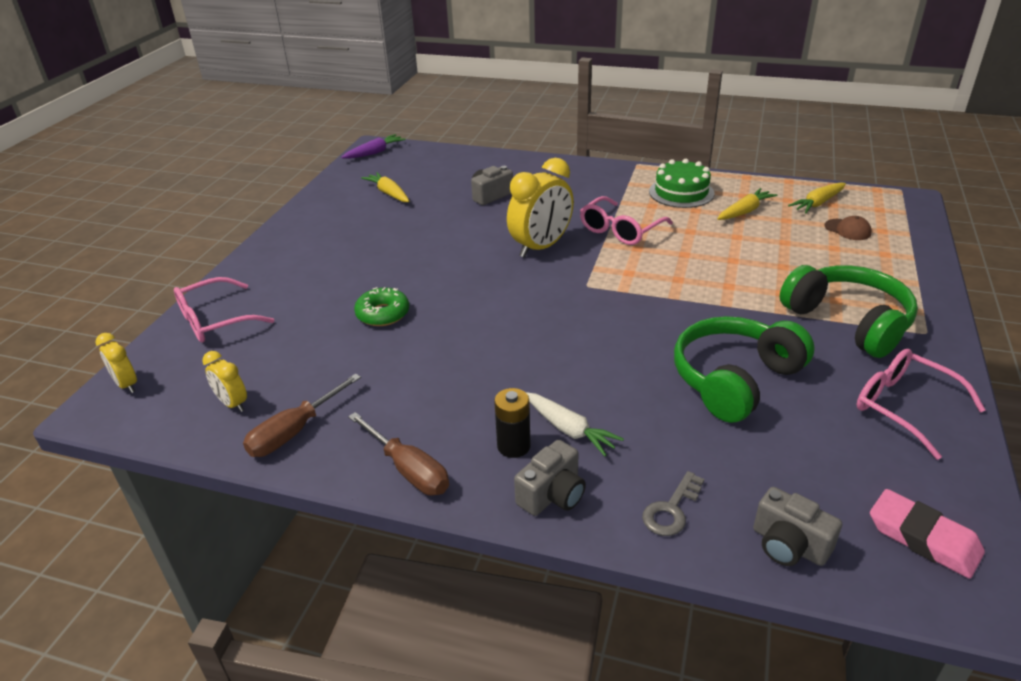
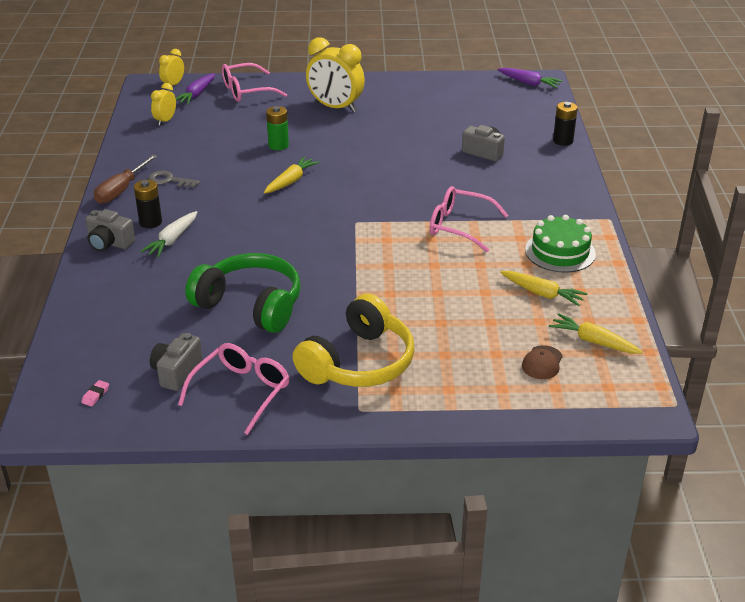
camera: 70 degrees right, 0 degrees up
pink glasses [174,277,274,343] -> pink glasses turned 60 degrees counterclockwise [222,63,287,102]
brown screwdriver [243,374,361,457] -> none
green donut [354,287,409,326] -> green battery [266,106,289,150]
yellow carrot [361,172,409,202] -> yellow carrot moved to [264,156,320,194]
yellow clock [507,158,574,258] -> yellow clock moved to [306,37,365,112]
grey key [642,471,704,536] -> grey key moved to [148,170,200,188]
grey camera [753,487,842,566] -> grey camera moved to [150,333,203,391]
green headphones [780,265,918,358] -> yellow headphones [293,294,415,387]
pink eraser [870,489,985,579] -> pink eraser [81,380,109,406], size x0.42
none -> purple carrot [176,73,215,104]
none -> black battery [553,102,578,146]

